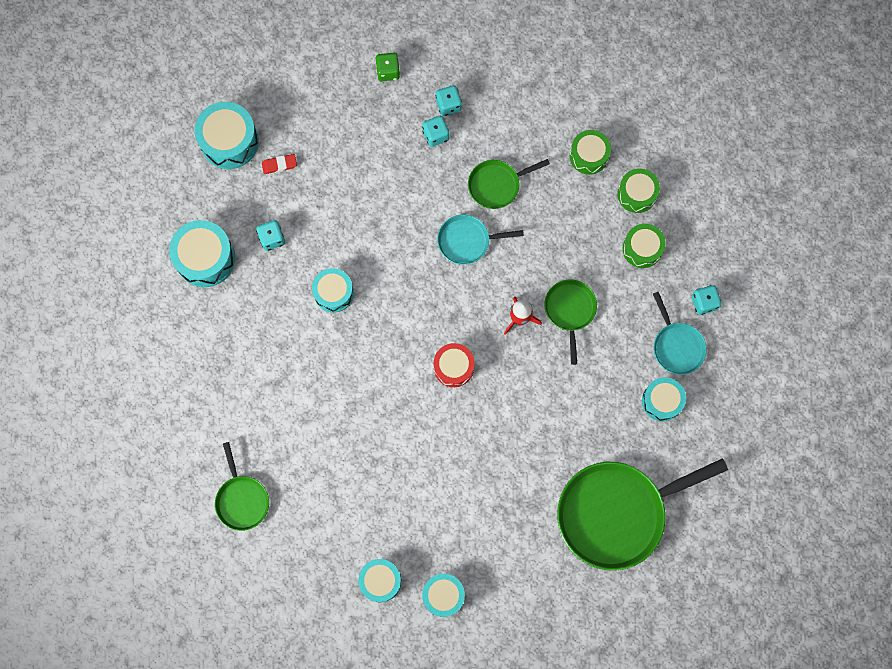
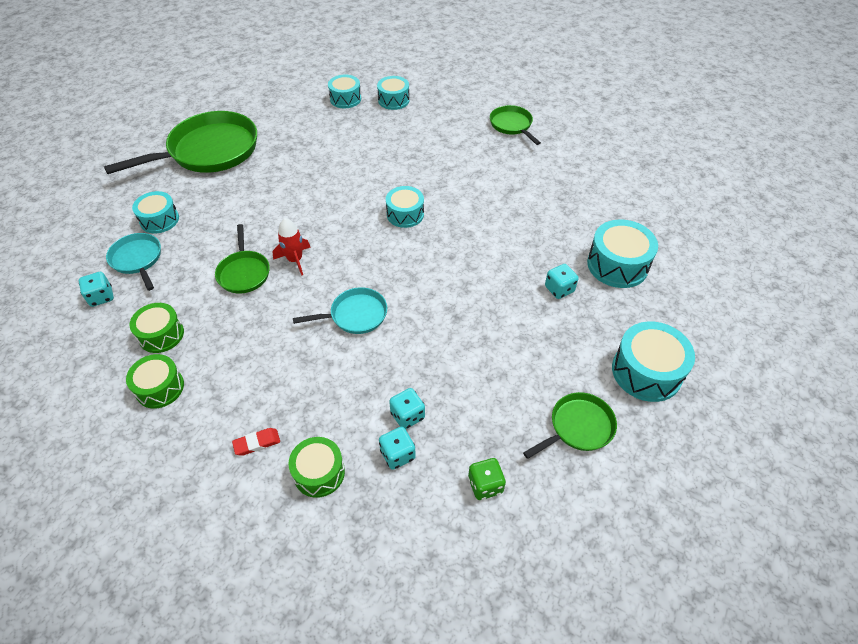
camera: 170 degrees right, 25 degrees down
red eraser [262,154,297,174] -> red eraser moved to [232,428,280,456]
turquoise drum [312,268,354,313] -> turquoise drum moved to [386,186,424,228]
red drum [434,343,474,387] -> none
green pan [468,159,550,209] -> green pan moved to [523,392,617,459]
green drum [570,130,611,175] -> green drum moved to [288,437,345,498]

